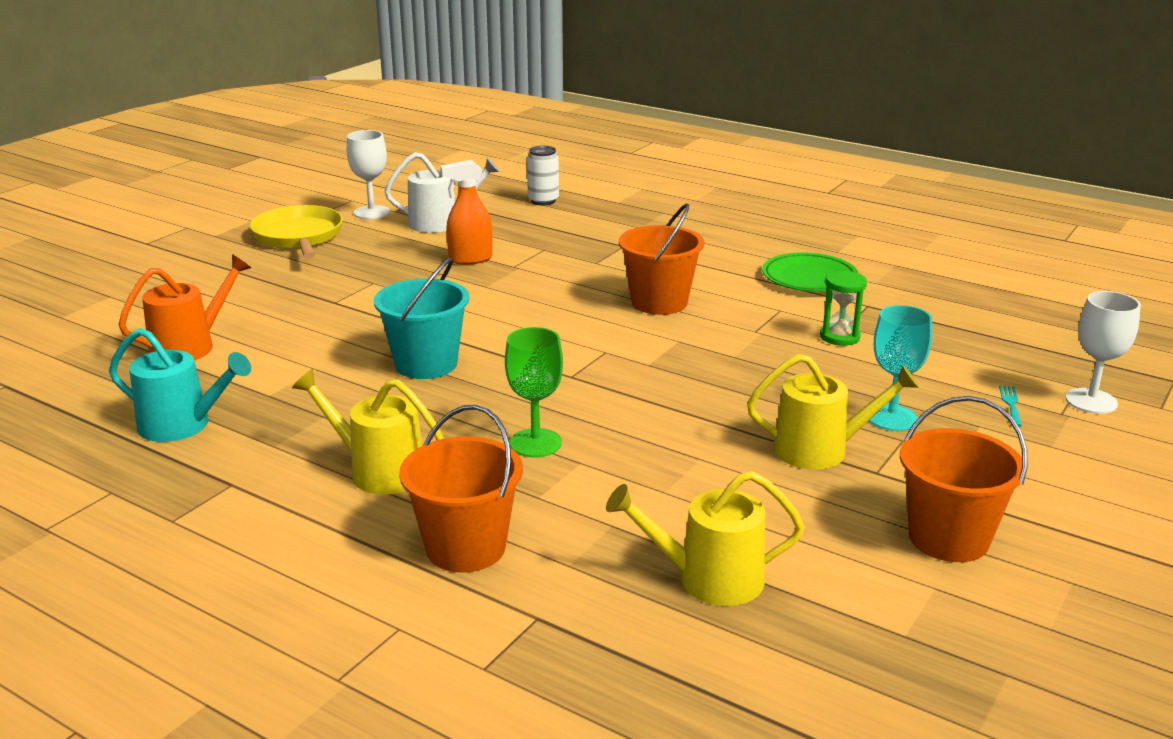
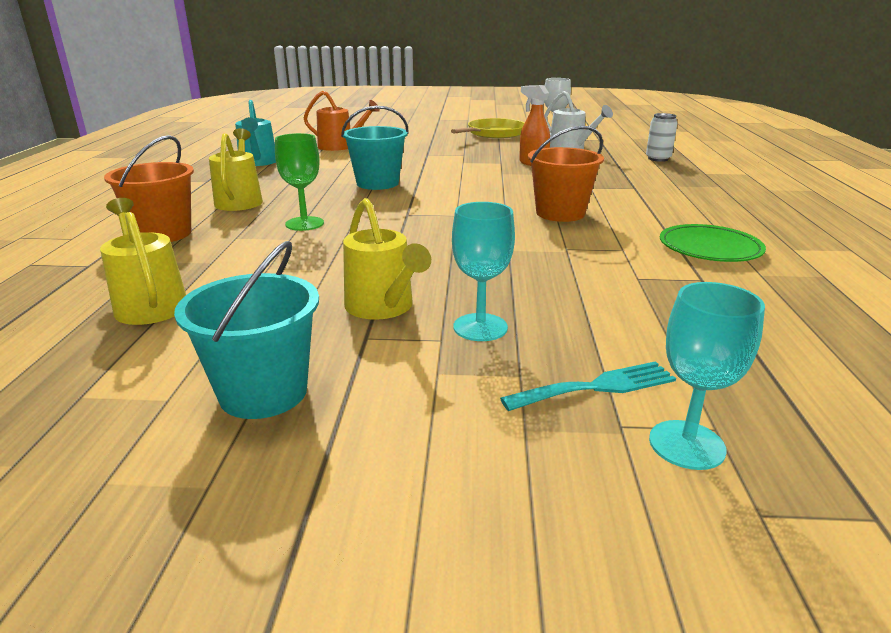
camera: 60 degrees right, 0 degrees up
green hourglass [820,270,867,346] -> none
orange bucket [900,396,1028,562] -> turquoise bucket [174,241,319,419]
turquoise fork [999,385,1022,427] -> turquoise fork [500,361,676,411], size x1.75
white goblet [1065,291,1141,414] -> turquoise goblet [649,282,765,470]

